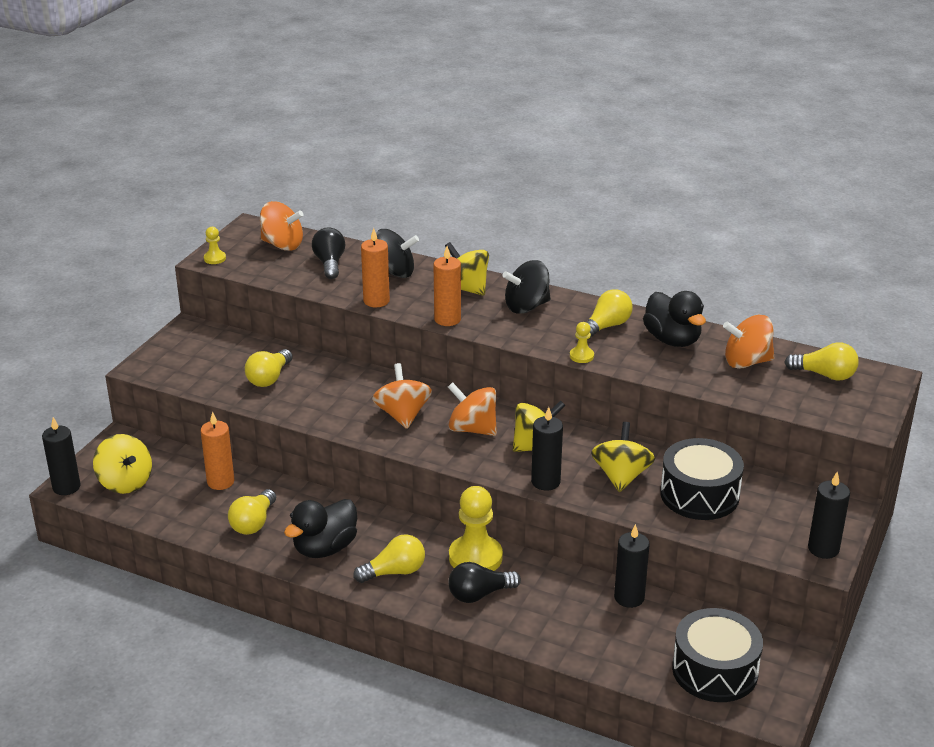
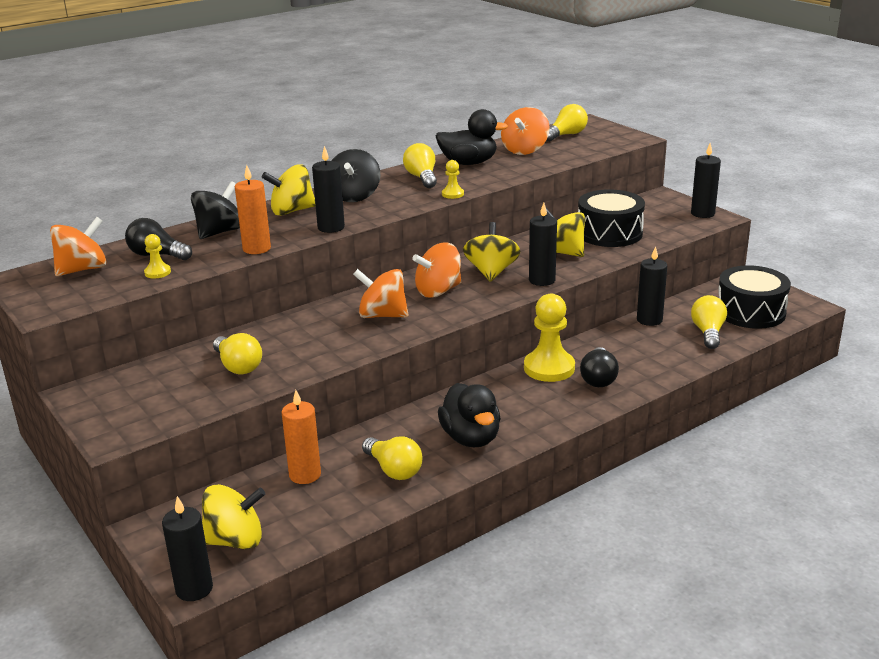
camera: 60 degrees left, 5 degrees down
yellow pawn [204,227,226,264] -> yellow pawn moved to [144,234,171,279]
yellow light bulb [354,534,425,583] -> yellow light bulb moved to [691,295,727,349]
orange candle [434,246,461,326] -> black candle [312,146,345,233]

